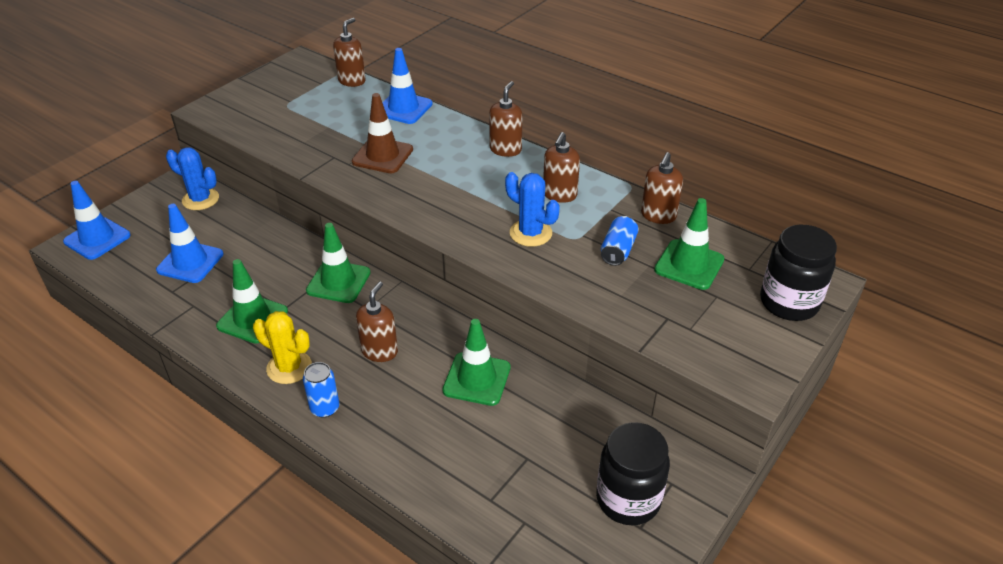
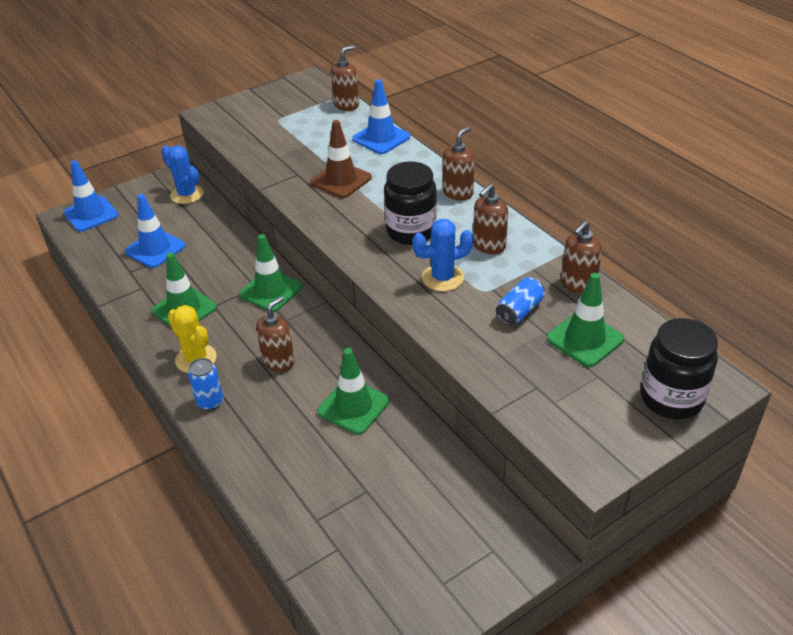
camera: 20 degrees right, 0 degrees up
blue cactus [505,172,560,247] -> blue cactus turned 75 degrees counterclockwise [412,219,474,291]
black jar [596,422,670,525] -> black jar moved to [384,162,437,245]

